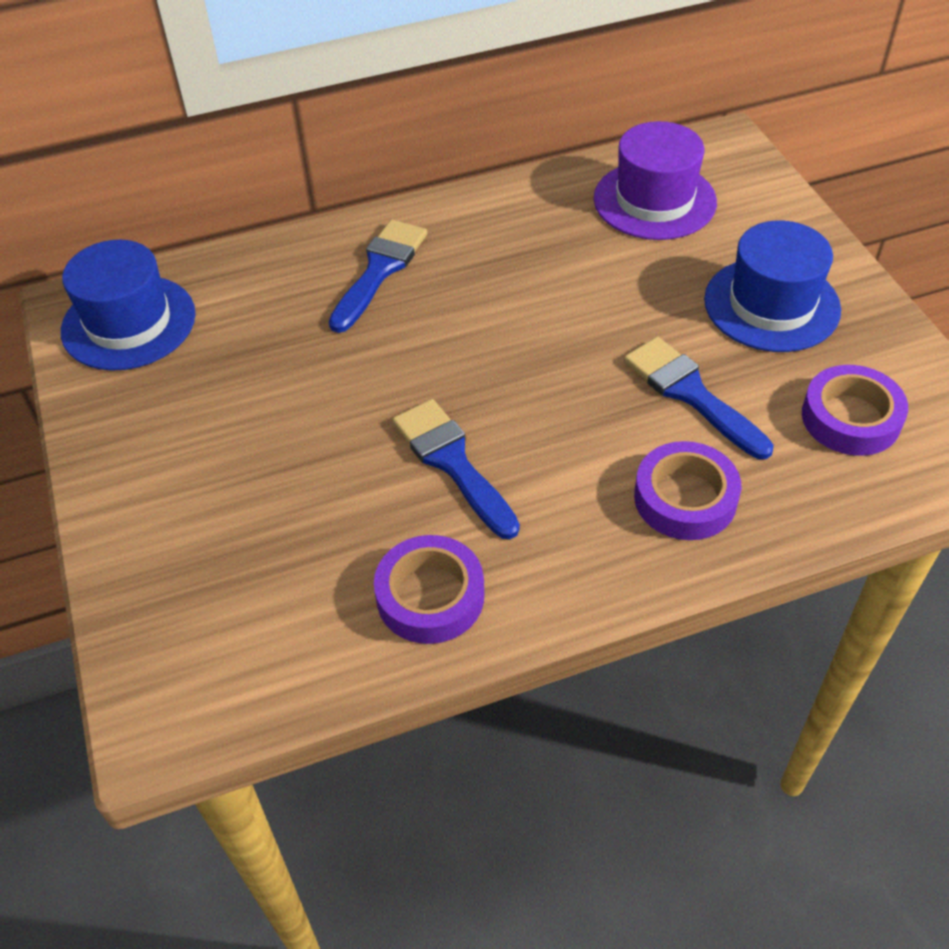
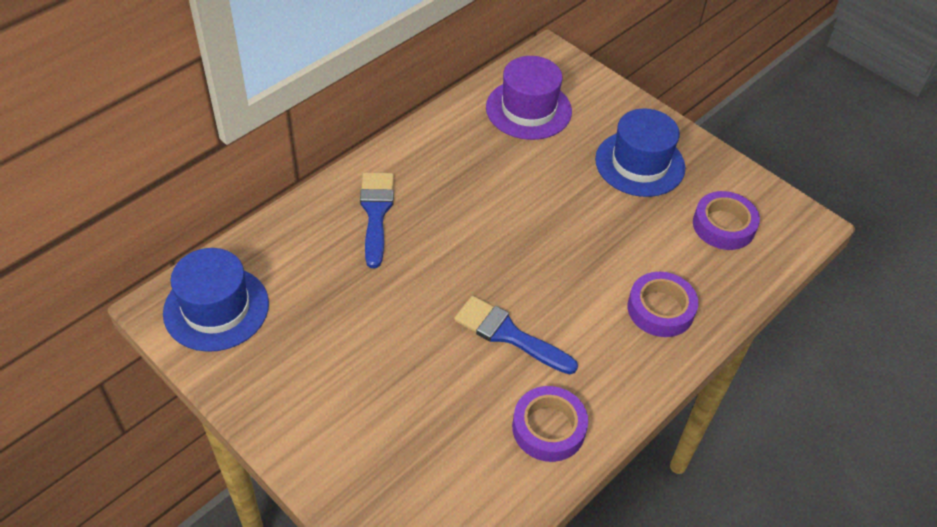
camera: 30 degrees left, 0 degrees up
blue brush [624,337,774,459] -> none

